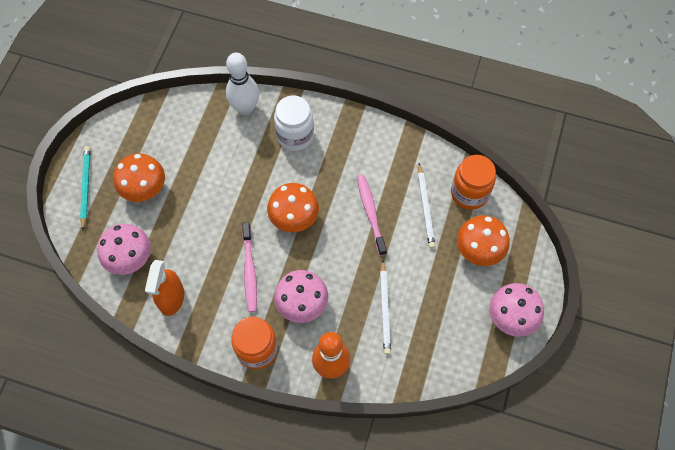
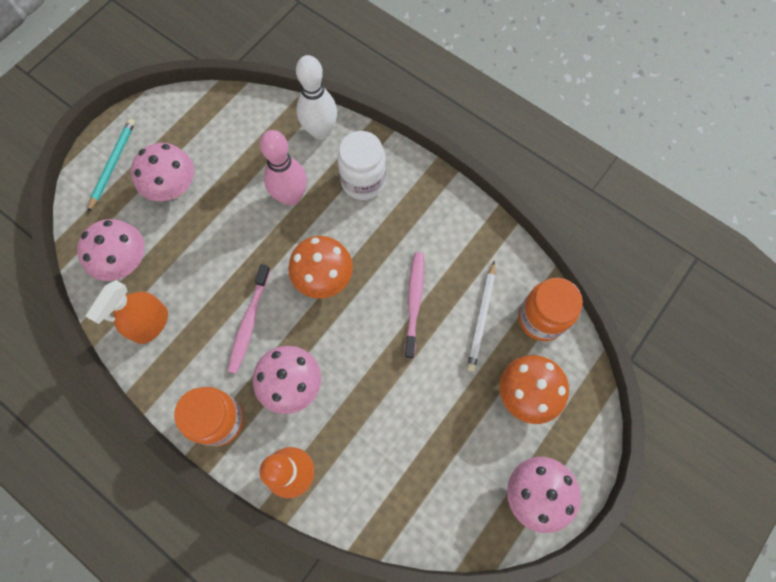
camera: 20 degrees right, 5 degrees up
orange mushroom [114,153,165,202] -> pink mushroom [131,143,194,201]
white pencil [380,260,391,355] -> none
none -> pink bowling pin [260,130,307,206]

